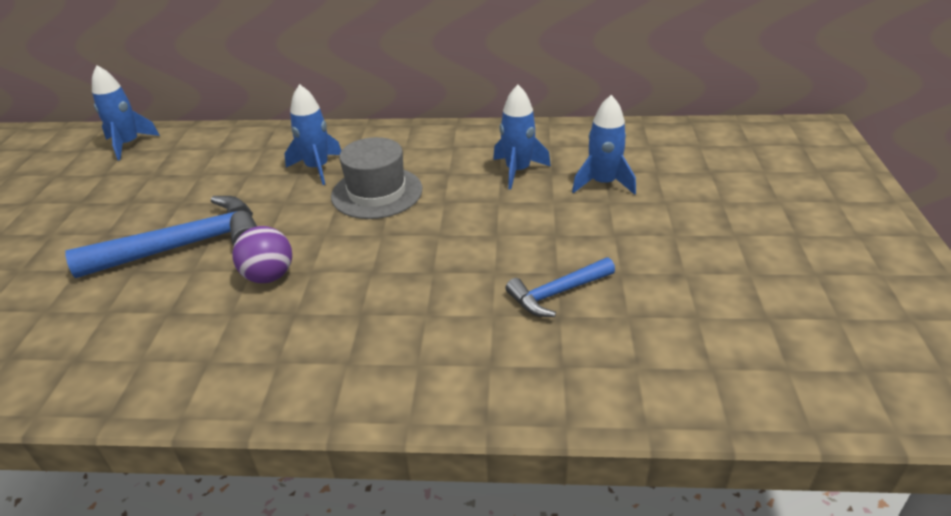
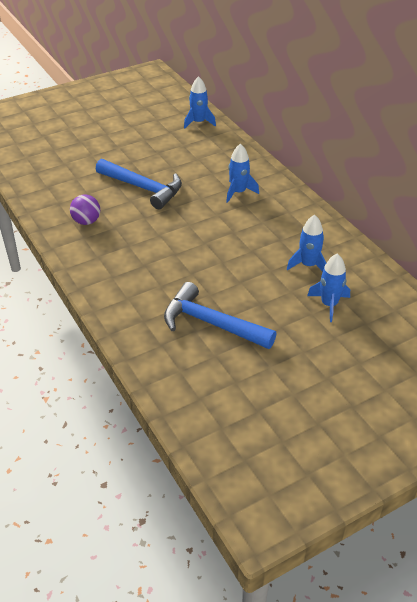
camera: 55 degrees right, 5 degrees up
purple ball [232,226,292,283] -> purple ball moved to [70,195,100,225]
grey hat [331,137,422,219] -> none
blue hammer [505,257,615,317] -> blue hammer [164,282,276,349], size x1.77

